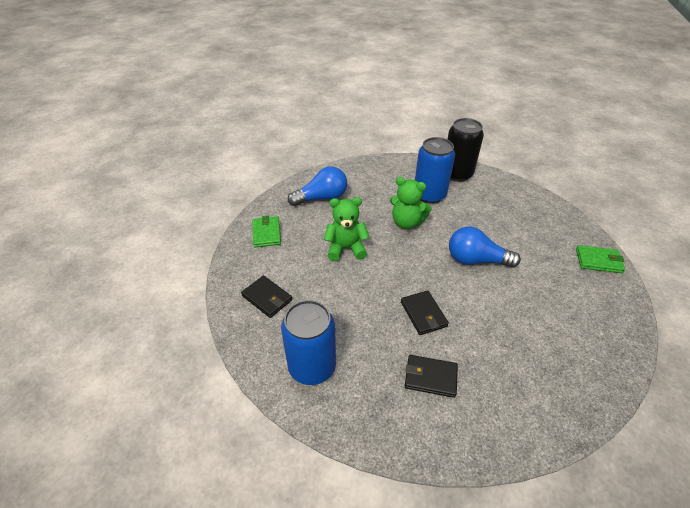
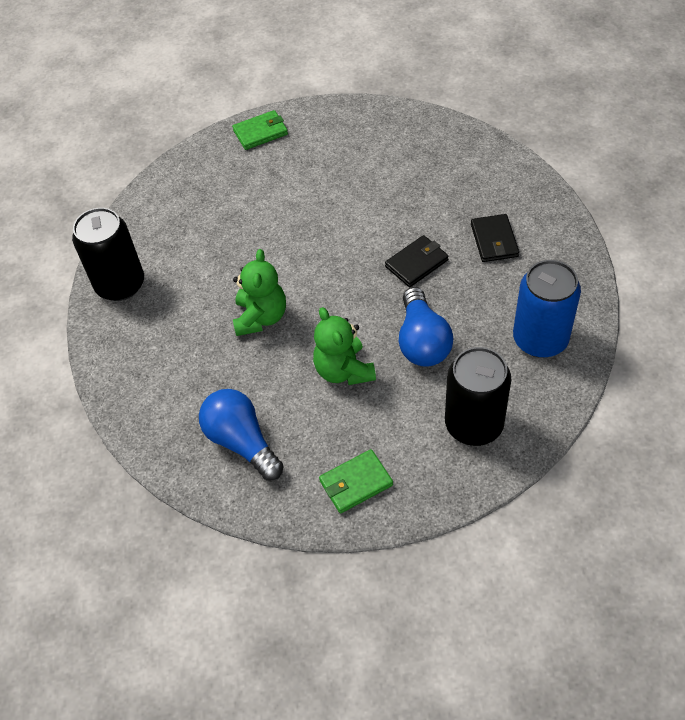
camera: 105 degrees left, 10 degrees up
black wallet [241,276,292,318] -> black can [445,347,512,446]
blue can [415,137,455,204] -> none
blue light bulb [449,227,521,268] -> blue light bulb moved to [399,287,454,367]
green wallet [576,245,625,273] -> green wallet turned 75 degrees clockwise [232,110,288,150]

